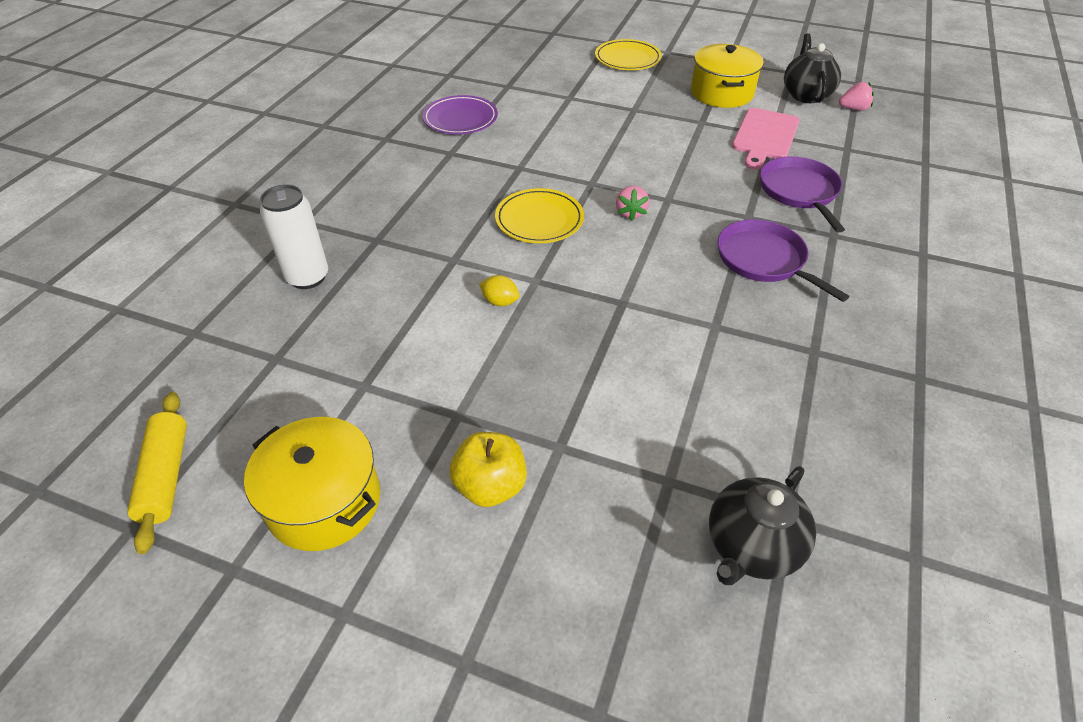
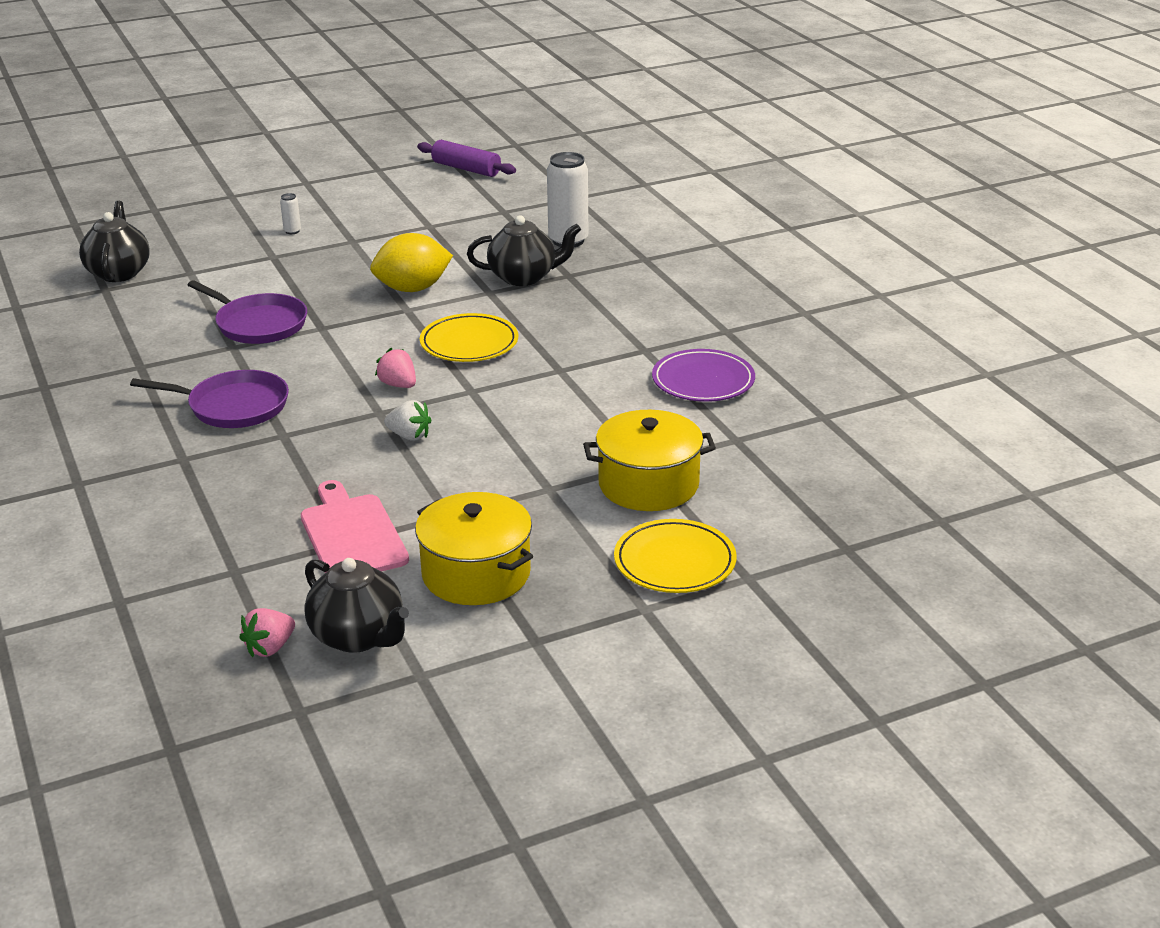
camera: 135 degrees right, 15 degrees down
yellow rolling pin [127,392,187,554] -> purple rolling pin [417,140,516,177]
yellow pot [244,417,380,551] -> yellow pot moved to [583,410,716,511]
yellow apple [449,432,527,507] -> white can [280,193,301,234]
yellow lemon [479,275,519,306] -> yellow lemon [370,233,453,292], size x2.07
purple pan [760,156,845,233] -> purple pan moved to [188,280,307,344]
none -> white strawberry [384,400,431,441]
none -> black teapot [467,215,581,286]

